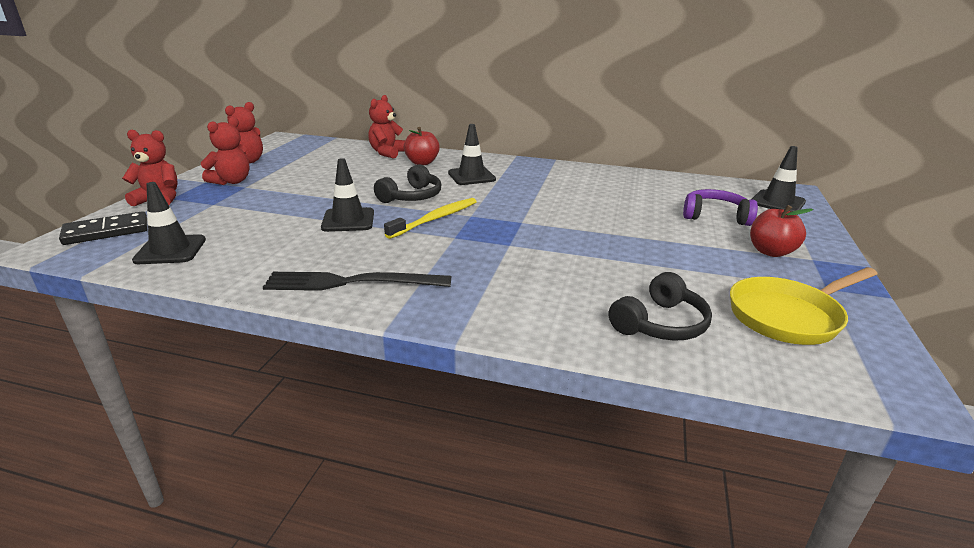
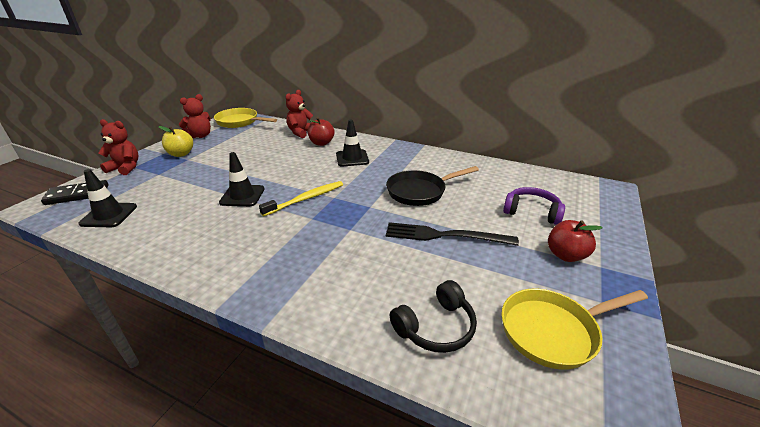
camera: 10 degrees right, 5 degrees up
red teddy bear [201,117,250,185] -> yellow apple [158,126,193,157]
black fork [263,272,451,291] -> black fork moved to [386,222,519,246]
black headphones [374,164,441,203] -> none
black traffic cone [752,146,806,212] -> none
none -> yellow pan [214,108,277,128]
none -> black pan [386,166,479,206]

